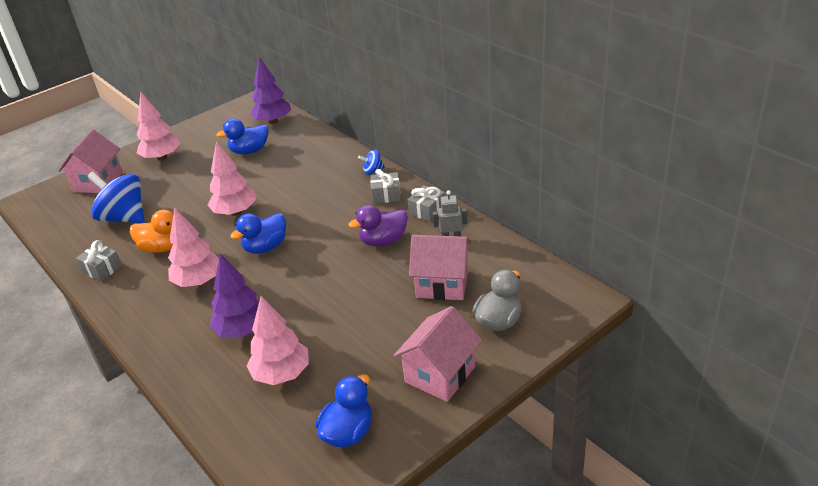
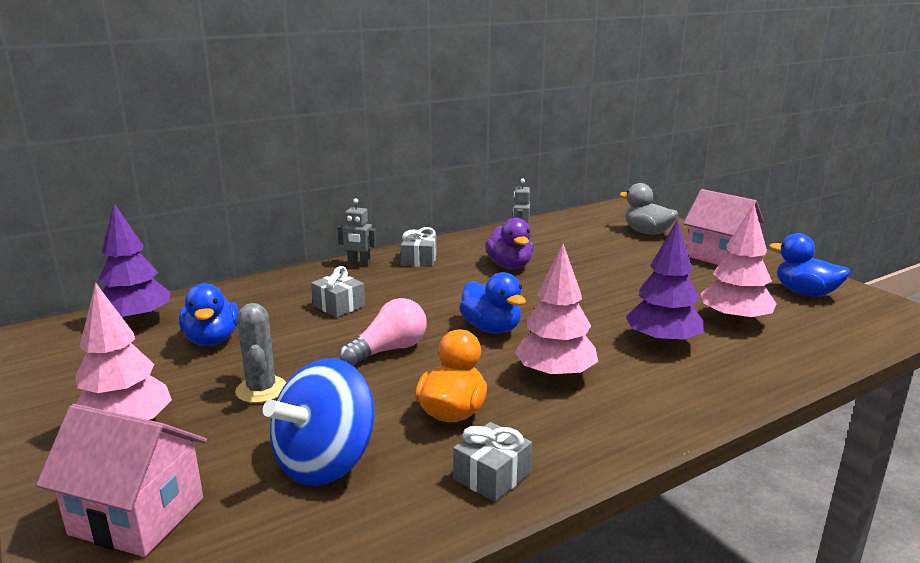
camera: 85 degrees left, 15 degrees down
pink tree [208,141,256,216] -> pink light bulb [339,298,427,366]
blue spinning top [358,150,385,174] -> grey robot [338,198,377,266]
grey gift [408,185,445,222] -> grey gift moved to [311,266,365,317]
pink house [409,235,471,300] -> none
none -> grey cactus [235,303,286,403]

